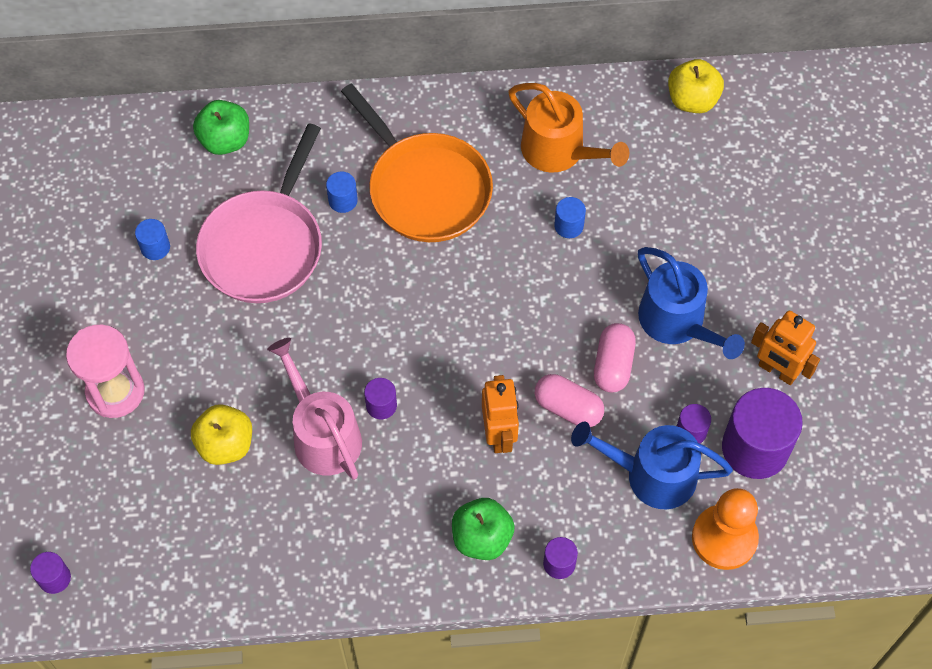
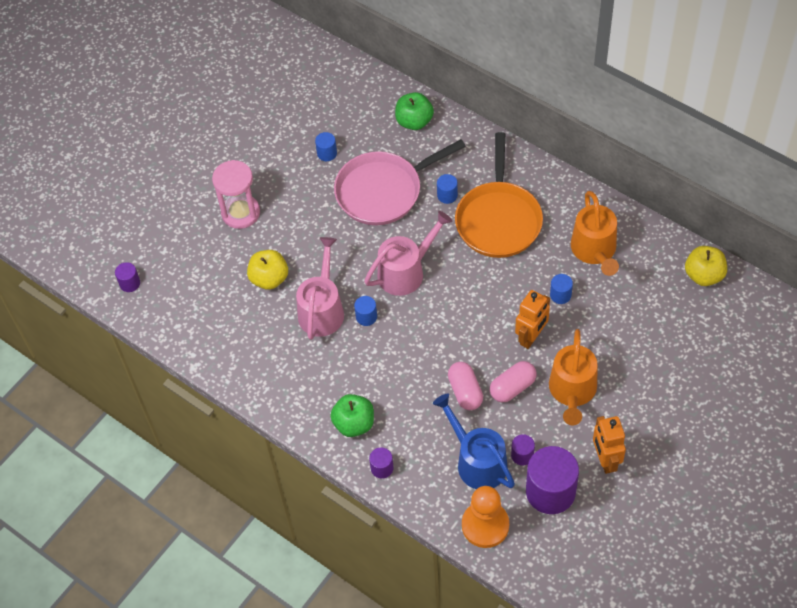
camera: 45 degrees right, 5 degrees down
purple cylinder [364,378,397,419] -> blue cylinder [354,296,377,326]
orange robot [482,375,519,453] -> orange robot moved to [515,290,550,349]
blue watering can [638,247,745,359] -> orange watering can [549,329,598,425]
none -> pink watering can [364,211,452,296]

